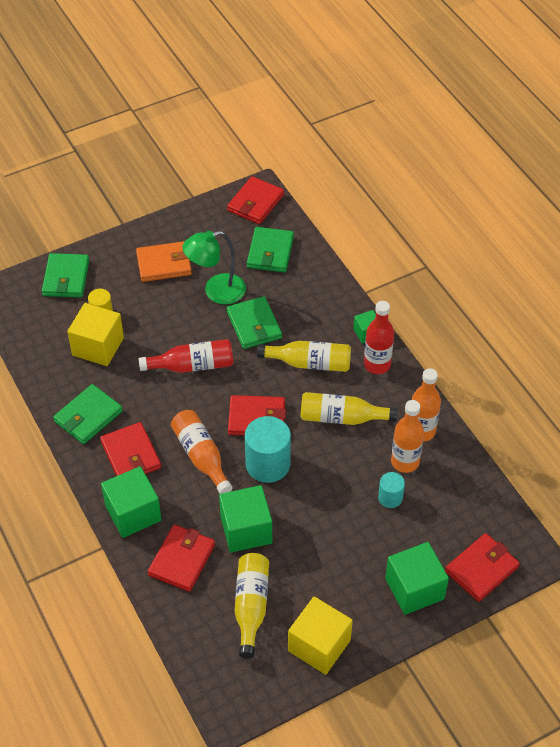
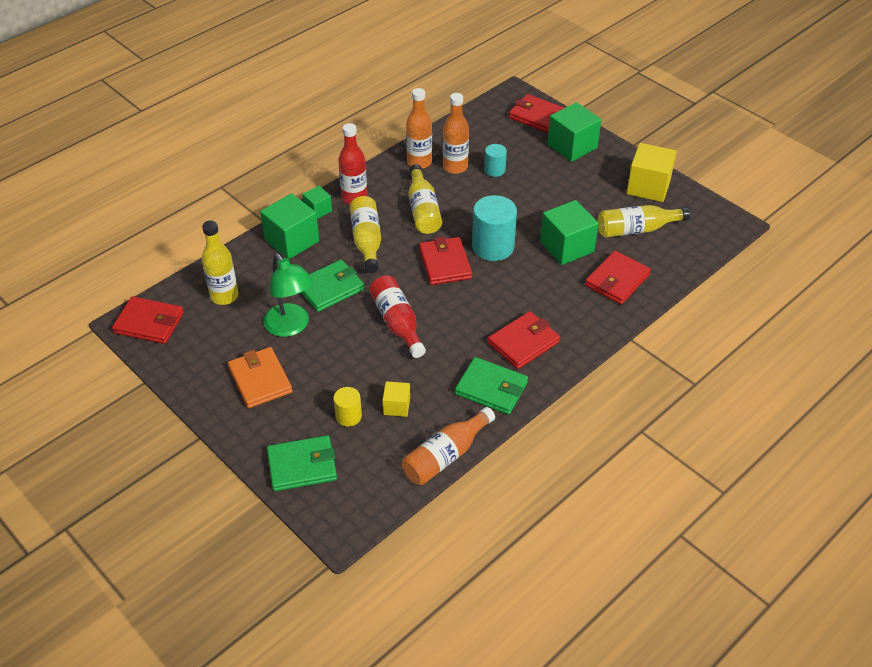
camera: 105 degrees left, 5 degrees down
yellow cube [67,303,124,366] -> yellow cube [383,381,410,417], size x0.53
green cube [101,466,162,538] -> green cube moved to [260,193,319,260]
red wallet [148,525,215,592] -> red wallet turned 60 degrees counterclockwise [585,251,651,304]
orange bottle [171,410,232,494] -> orange bottle moved to [402,407,495,485]
green wallet [247,227,294,272] -> yellow bottle [202,221,238,305]

